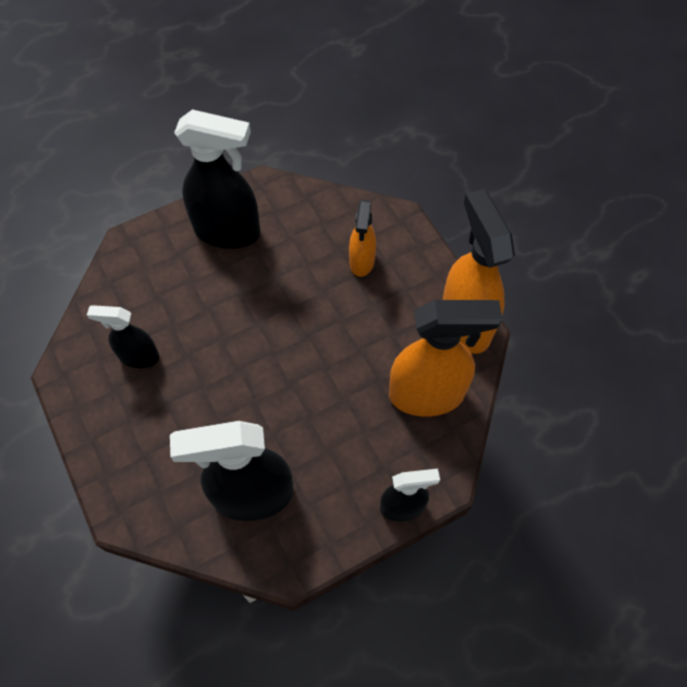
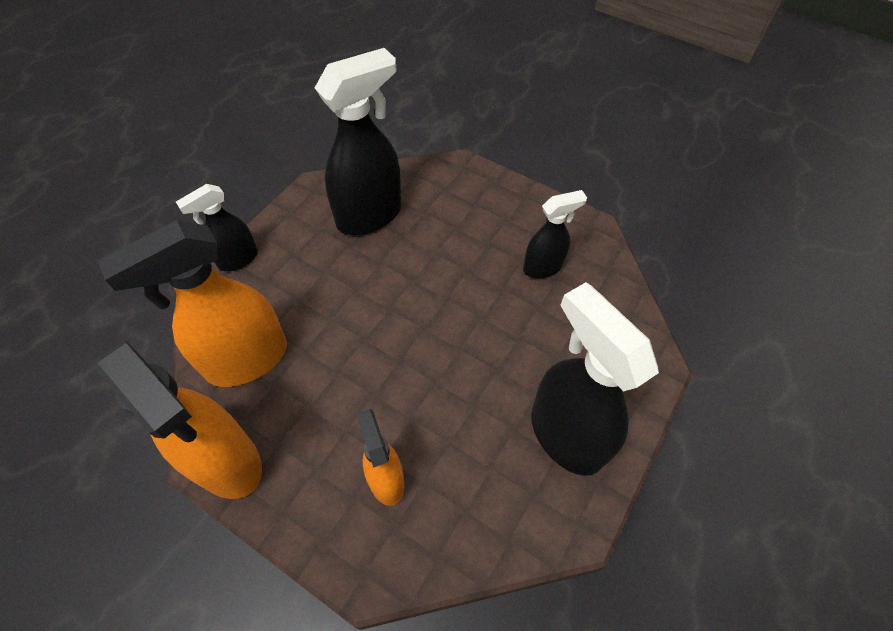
camera: 150 degrees right, 5 degrees down
black spray bottle [174,109,260,249] -> black spray bottle turned 75 degrees clockwise [531,282,659,476]

